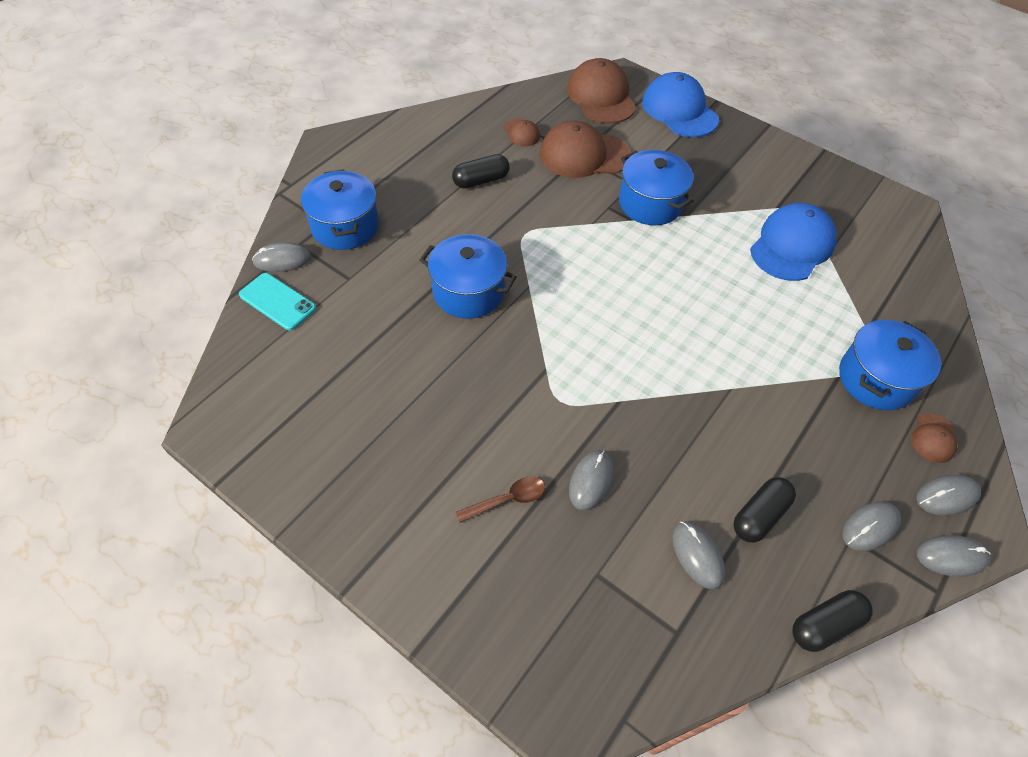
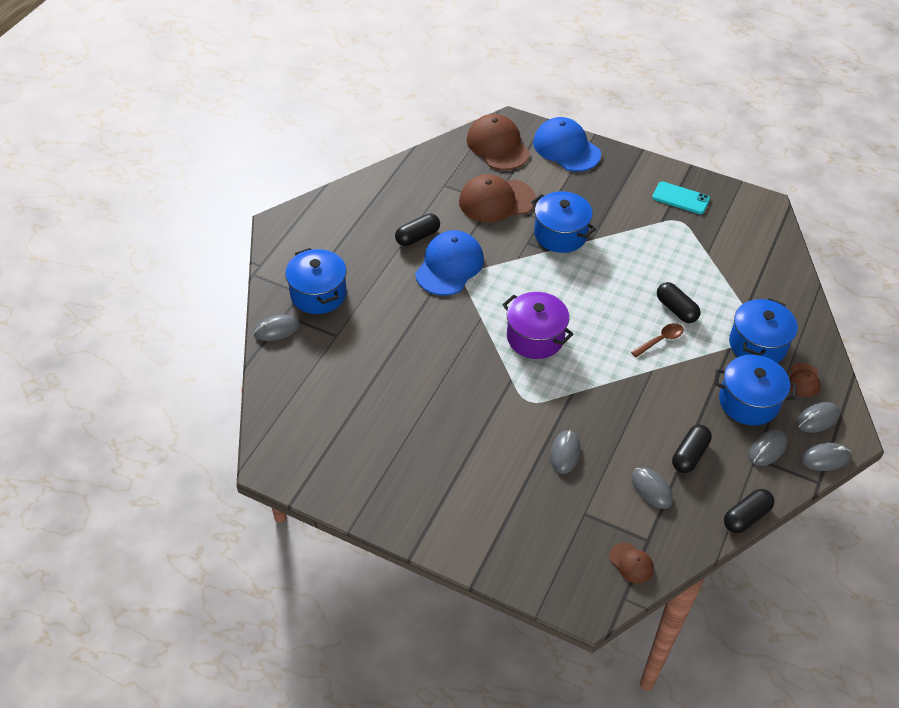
camera: 10 degrees left, 5 degrees down
turquoise phone [239,273,316,331] -> turquoise phone moved to [652,181,710,214]
blue pot [420,234,517,319] -> blue pot moved to [714,355,797,426]
brown spoon [456,477,545,523] -> brown spoon moved to [631,323,684,357]
brown cap [503,118,540,146] -> brown cap moved to [609,542,654,584]
blue cap [750,203,837,281] -> blue cap moved to [415,230,484,296]
none -> purple pot [502,292,574,359]
none -> black capsule [657,282,700,323]

